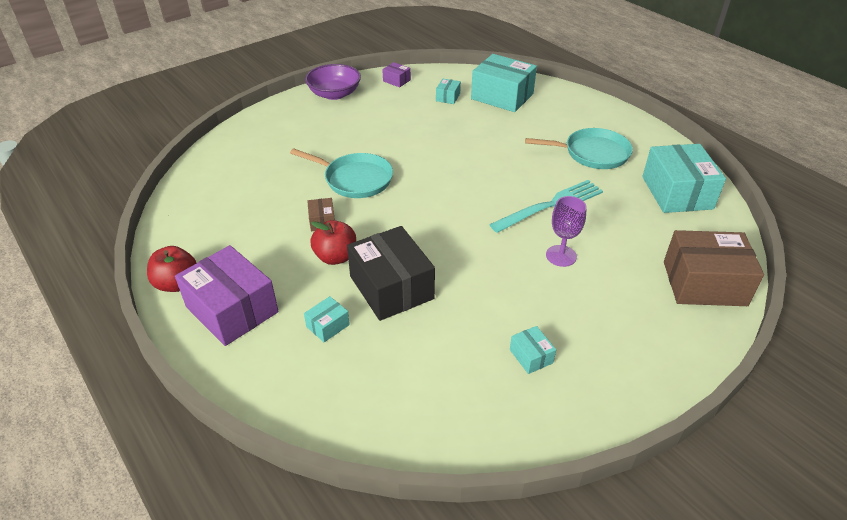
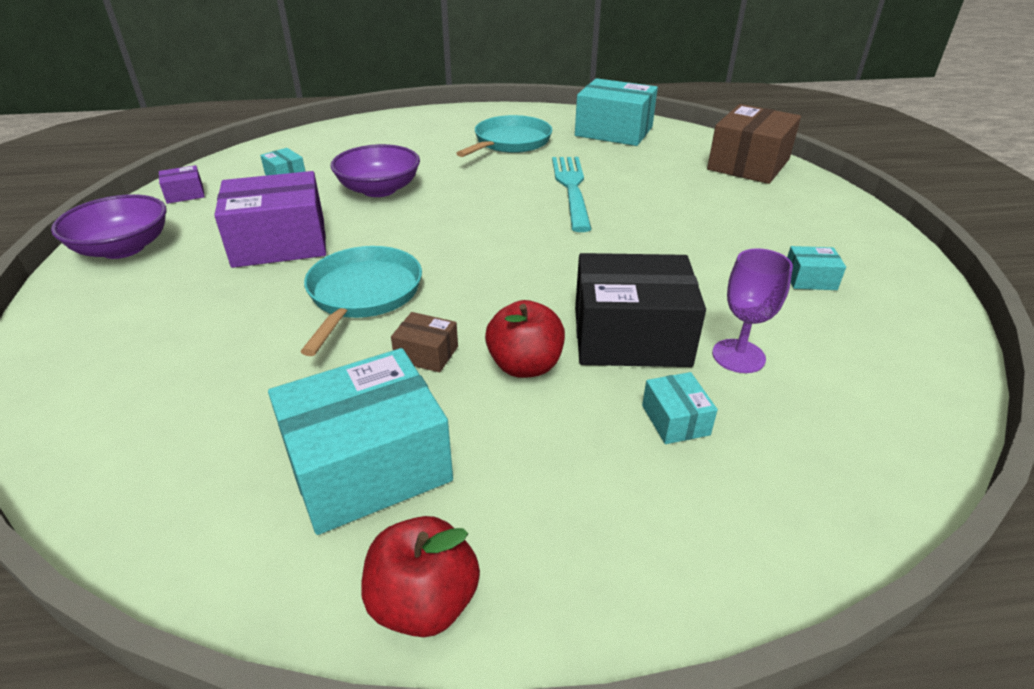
camera: 60 degrees left, 5 degrees down
purple box [175,245,279,346] -> purple box moved to [214,171,326,268]
turquoise pan [290,148,393,198] -> turquoise pan turned 45 degrees counterclockwise [301,246,422,356]
turquoise box [471,54,537,112] -> turquoise box moved to [268,348,453,535]
purple goblet [546,196,587,267] -> purple goblet moved to [712,248,793,373]
none -> purple bowl [331,144,420,197]

